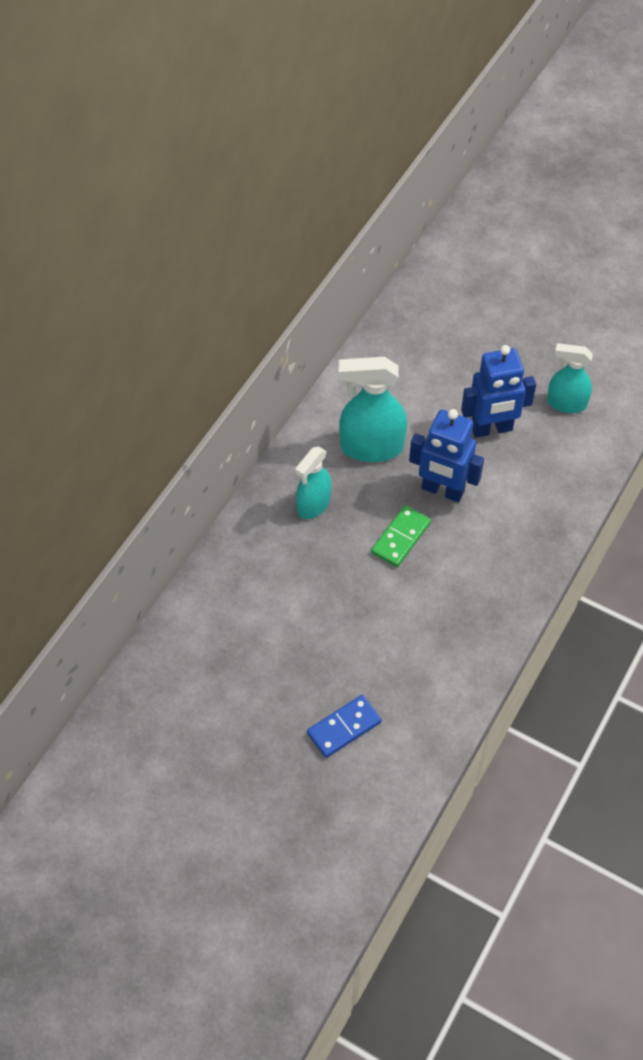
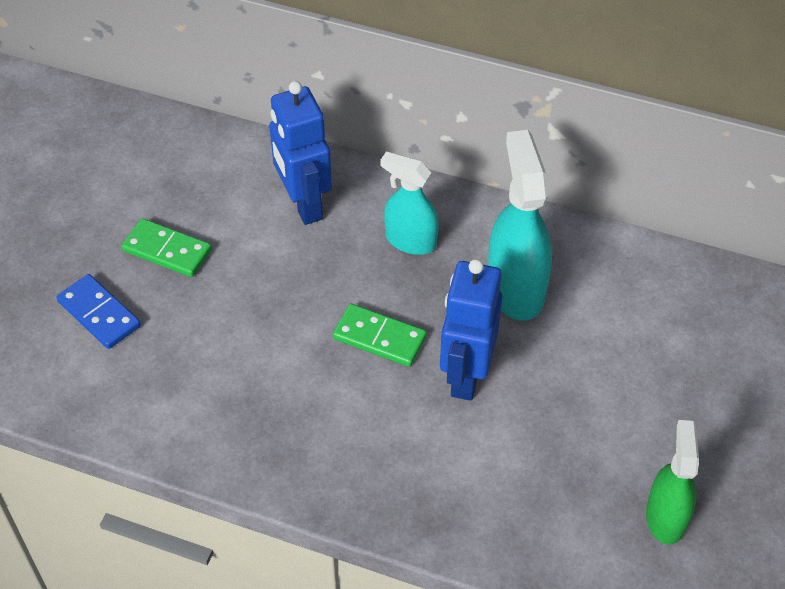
camera: 80 degrees right, 5 degrees down
blue robot [461,345,536,438] -> blue robot moved to [269,81,332,225]
turquoise spray bottle [547,343,593,413] -> green spray bottle [646,420,699,545]
none -> green domino [122,218,212,277]

